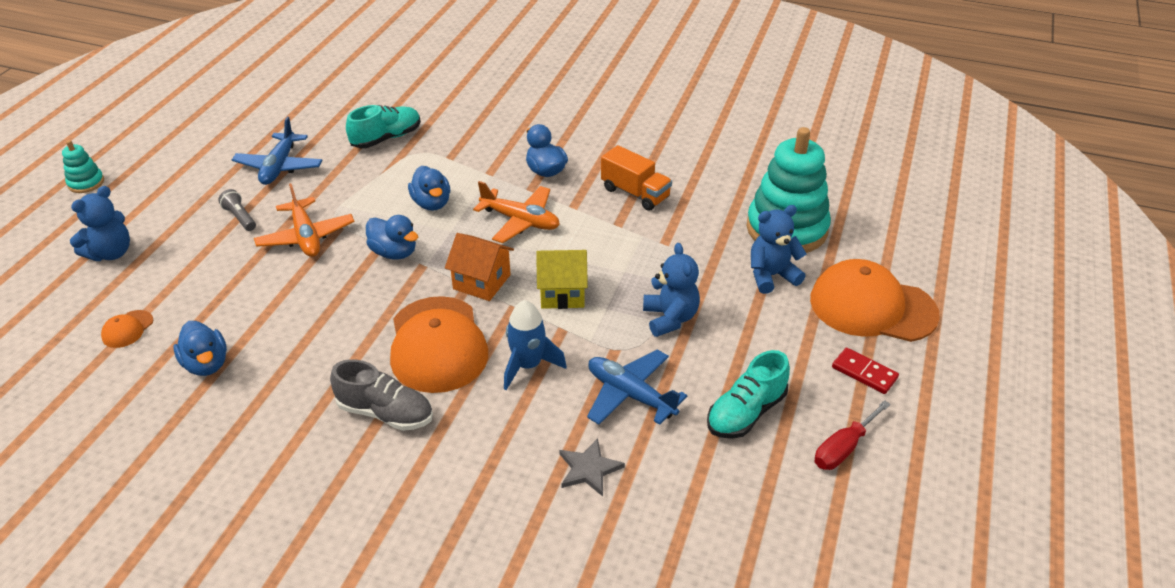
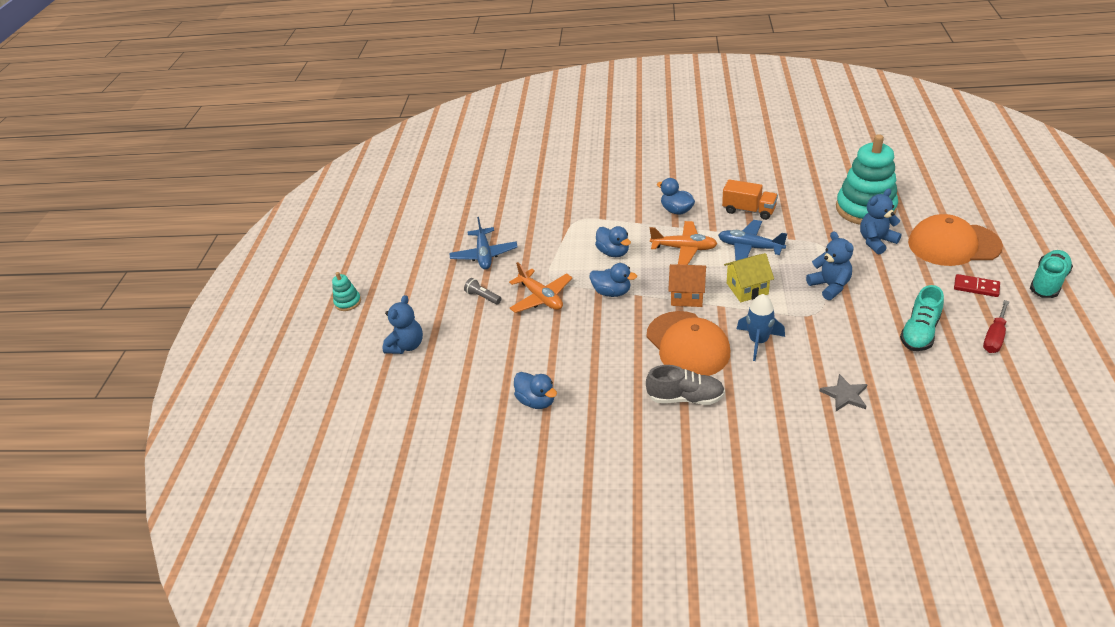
camera: 10 degrees left, 0 degrees up
orange cap [101,310,153,348] -> none
turquoise shoe [346,105,421,148] -> turquoise shoe moved to [1030,250,1073,298]
blue plane [587,349,687,425] -> blue plane moved to [718,220,787,261]

